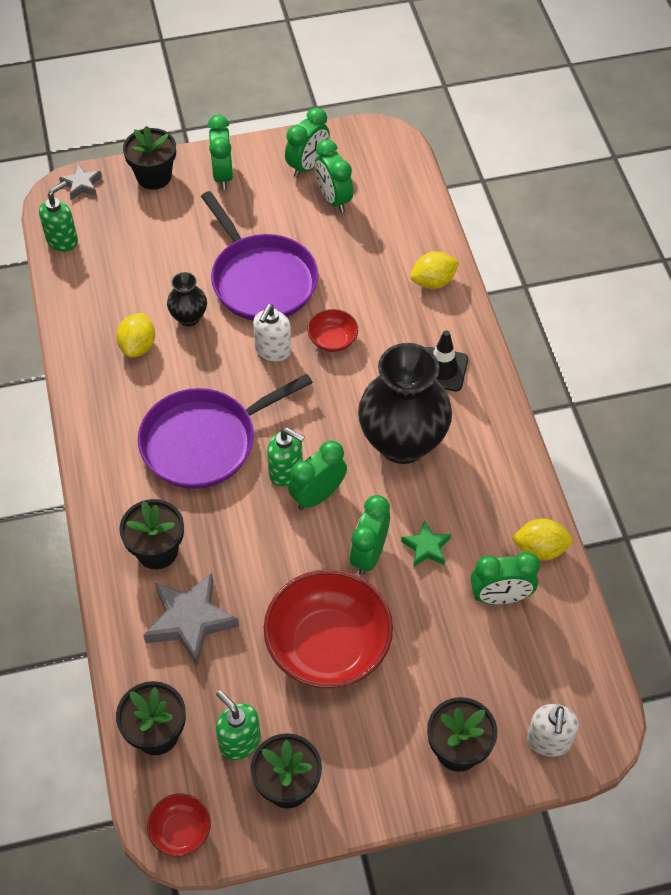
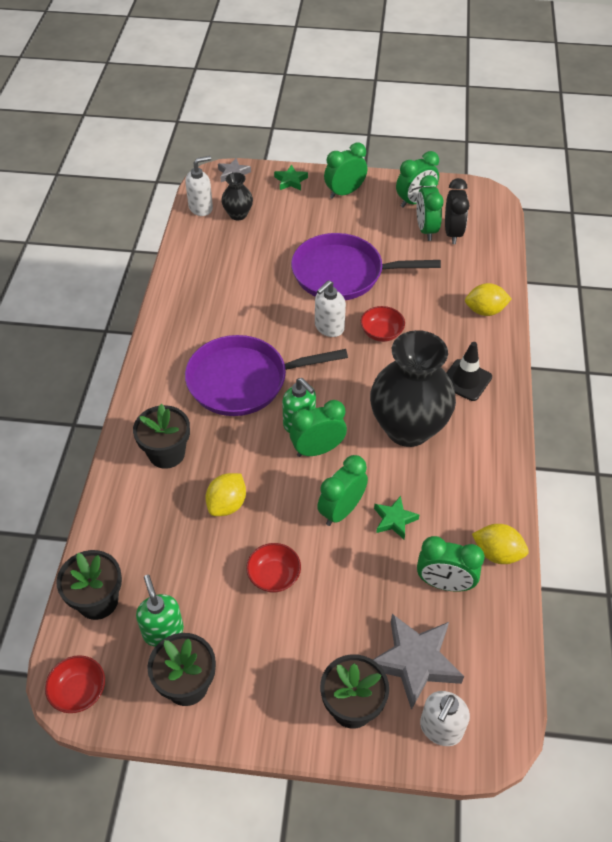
camera: 20 degrees right, 5 degrees down
green soap dispenser [39,181,78,252] -> white soap dispenser [185,156,213,216]
yellow lemon [116,313,155,358] -> yellow lemon moved to [205,473,246,516]
black flower pot [123,126,176,190] -> green star [274,165,308,190]
grey star [143,573,239,665] -> grey star moved to [373,614,464,710]
black vase [167,272,207,326] -> black vase moved to [221,172,253,221]
purple pan [201,191,318,321] -> purple pan turned 105 degrees clockwise [291,233,441,300]
green clock [207,115,233,190] -> green clock turned 135 degrees counterclockwise [324,142,367,199]
red bowl [264,569,393,688] -> red bowl [246,543,301,593], size x0.46
none -> black clock [445,178,470,244]

